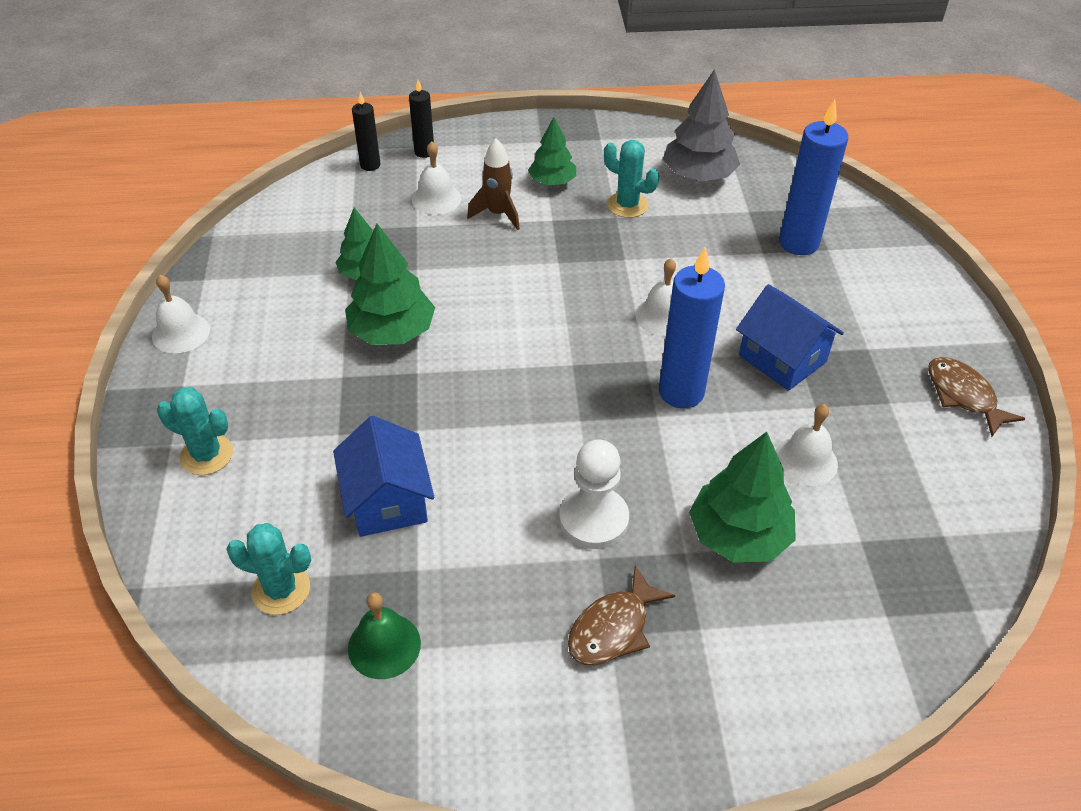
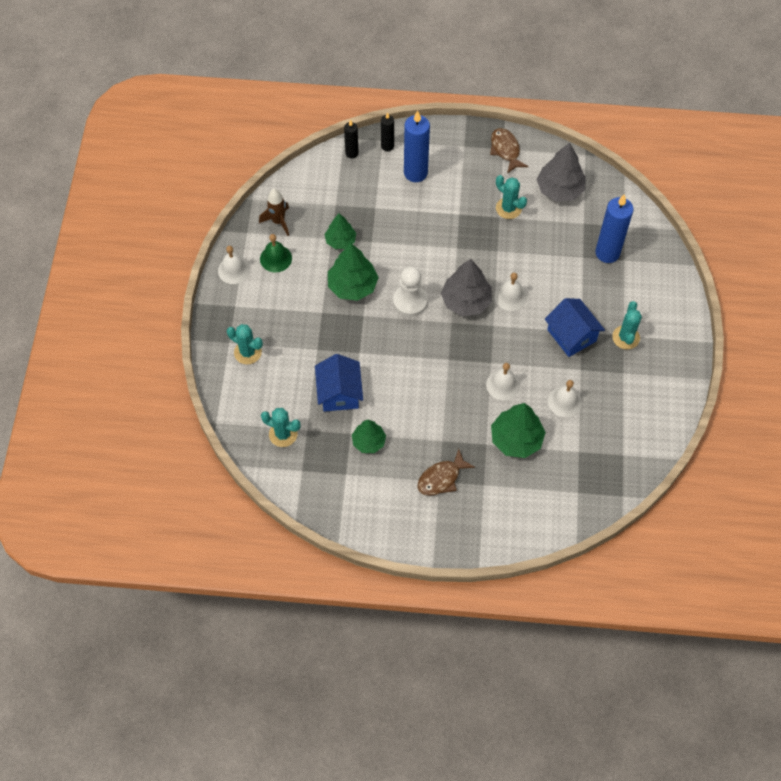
camera: 10 degrees right, 15 degrees up
green bell [348,592,421,679] -> green bell moved to [260,234,292,272]
white bell [412,141,461,215] -> white bell moved to [486,363,520,400]
brown rocket [467,138,520,230] -> brown rocket moved to [259,189,289,236]
green tree [528,117,576,185] -> green tree moved to [352,420,386,453]
white pawn [559,439,629,549] -> white pawn moved to [393,266,428,316]
blue candle [659,247,725,408] -> blue candle moved to [404,110,430,182]
brown fish [928,357,1026,437] -> brown fish moved to [490,128,529,173]
none -> grey tree [441,259,492,316]
none -> turquoise cactus [612,301,642,349]

